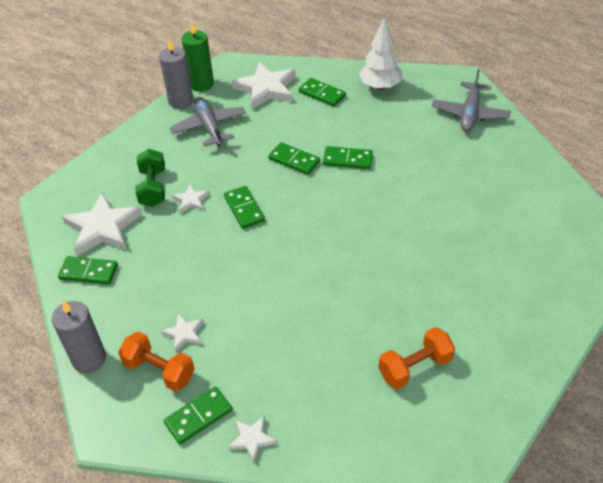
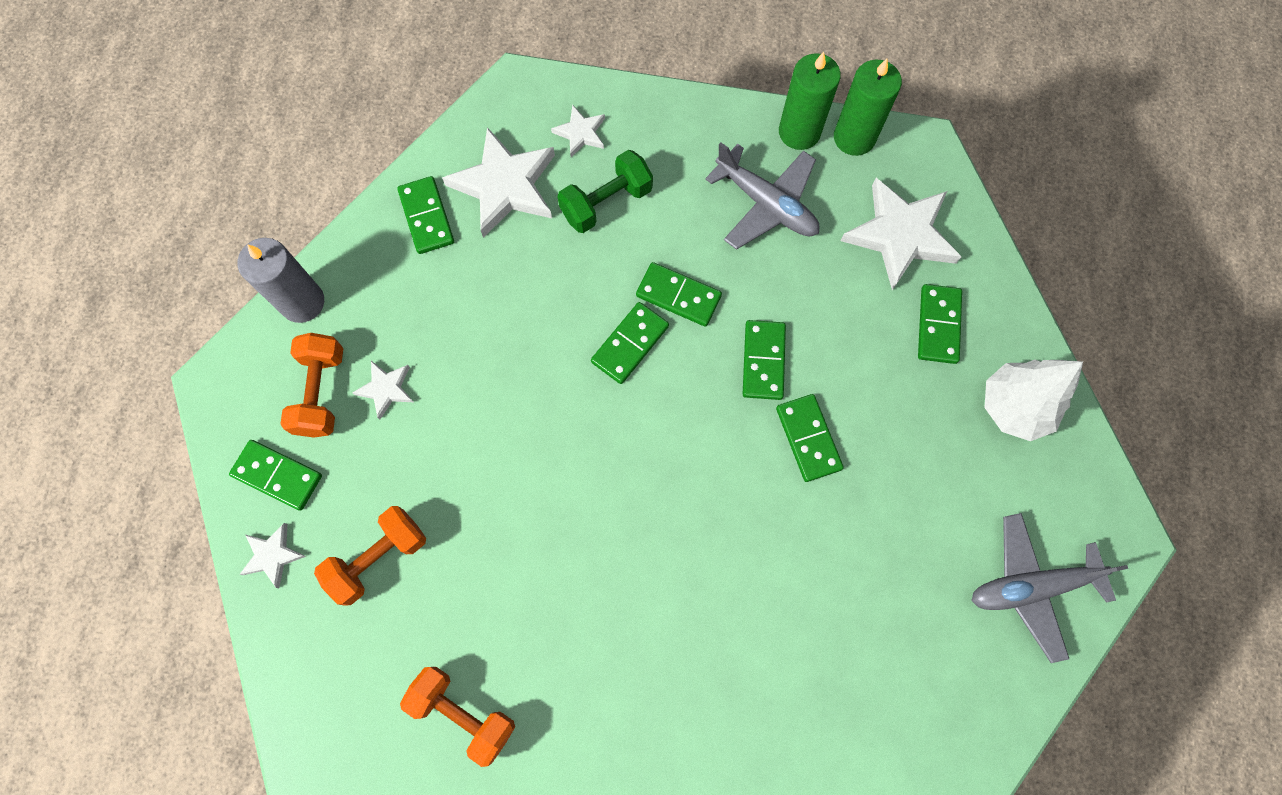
camera: 60 degrees right, 25 degrees up
grey candle [159,39,193,109] -> green candle [779,52,841,150]
grey plane [170,97,246,147] -> grey plane turned 90 degrees clockwise [705,142,819,250]
white star [172,184,210,213] -> white star moved to [551,104,605,157]
none -> orange dumbbell [314,506,426,606]
none -> green domino [636,262,722,327]

